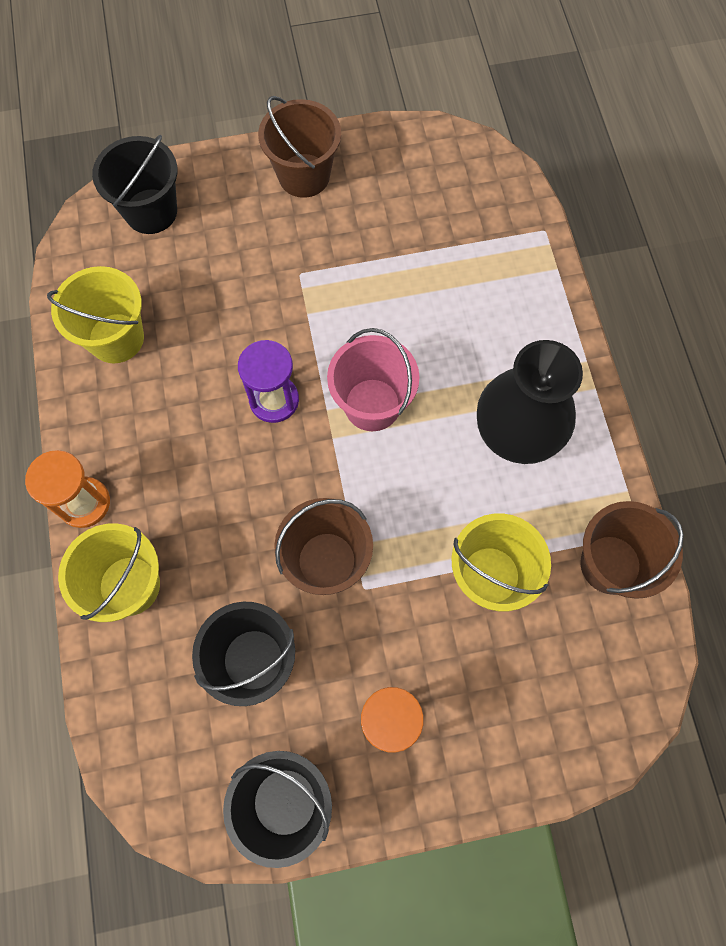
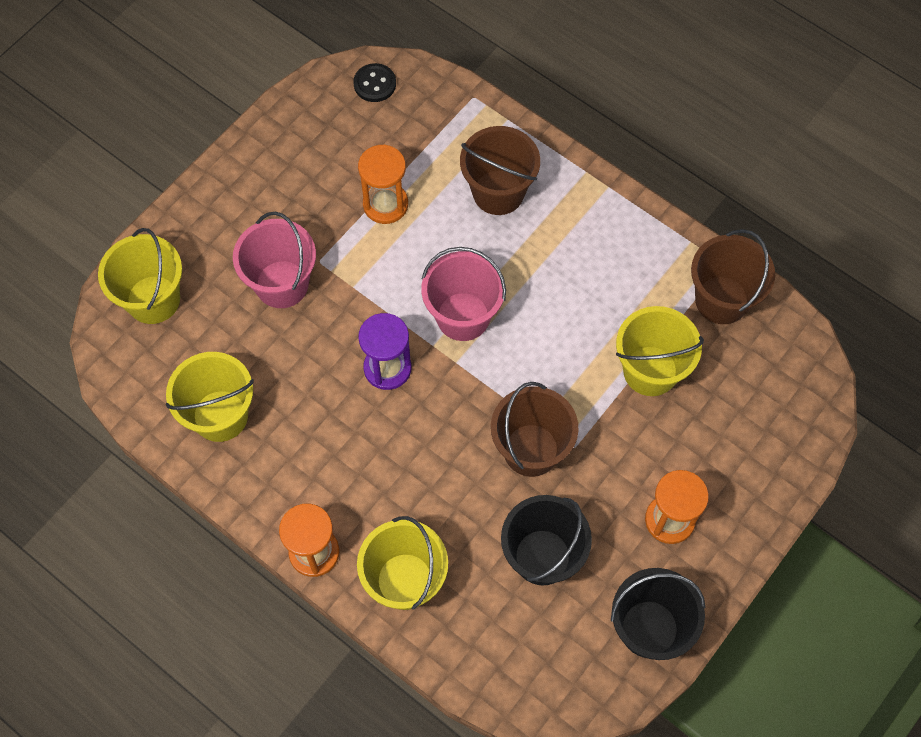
camera: 40 degrees left, 5 degrees down
black bucket [92,135,178,234] -> yellow bucket [98,228,182,324]
brown bucket [258,96,341,198] -> brown bucket moved to [460,126,540,215]
black vase [477,340,583,464] -> none
none -> pink bucket [233,212,316,308]
none -> black button [353,63,396,102]
none -> orange hourglass [358,145,408,224]

